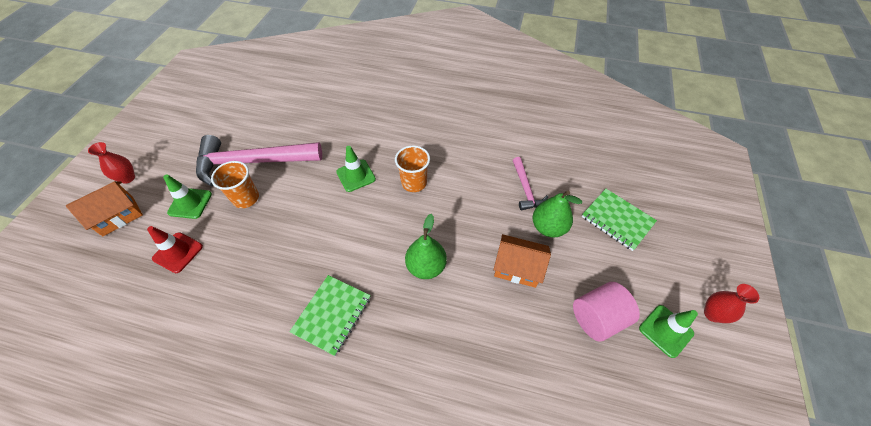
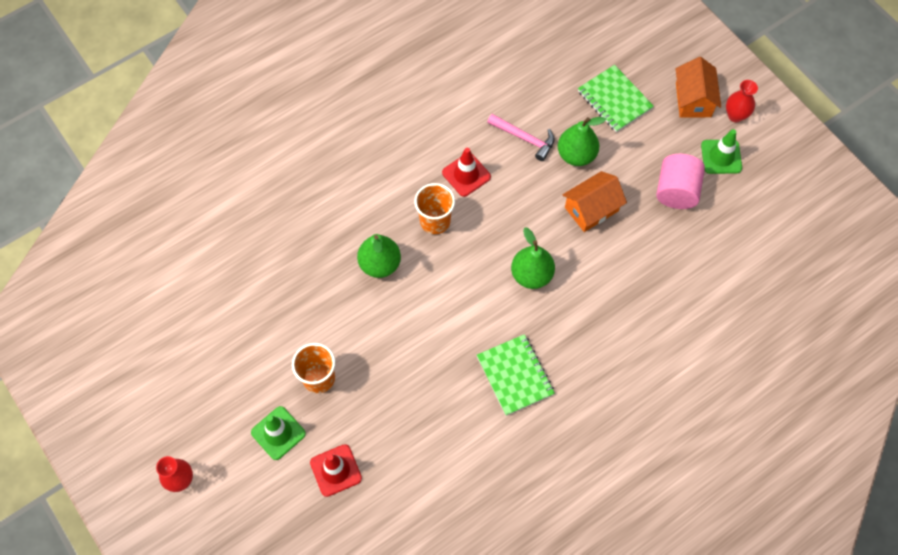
camera: 50 degrees left, 10 degrees up
orange house [66,181,143,236] -> orange house moved to [676,57,721,118]
pink hammer [196,135,322,186] -> none
green traffic cone [336,146,376,192] -> green pear [357,234,401,278]
green notebook [582,189,657,251] -> green notebook turned 60 degrees clockwise [578,65,654,132]
none -> red traffic cone [442,148,491,197]

